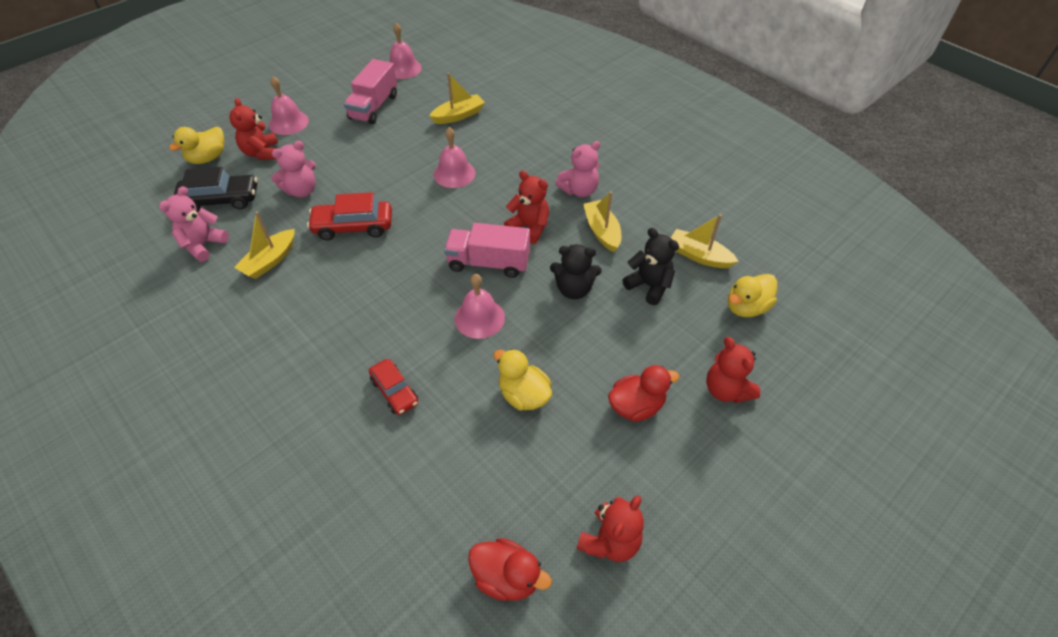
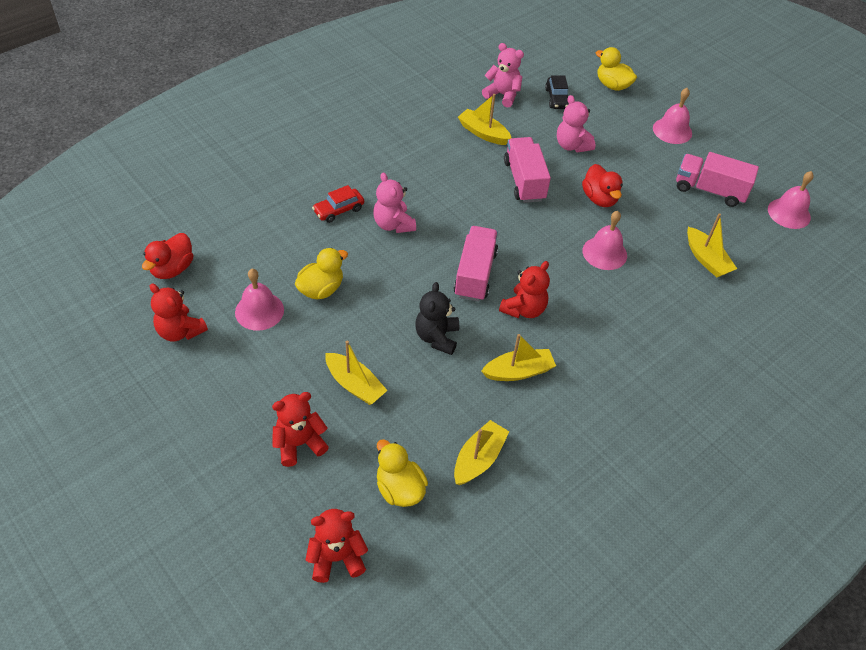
camera: 90 degrees right, 0 degrees up
black car [174,167,257,212] -> black car [545,75,569,109], size x0.65
red teddy bear [229,98,278,160] -> red teddy bear moved to [306,509,368,583]
red car [307,192,392,240] -> pink truck [504,137,551,203]
pink bell [455,274,505,339] -> pink bell moved to [235,269,284,331]
pink teddy bear [555,141,600,197] -> pink teddy bear moved to [373,172,416,233]
red duck [608,365,679,422] -> red duck moved to [582,164,623,207]
black teddy bear [623,228,679,305] -> none
none -> yellow boat [325,340,388,405]

